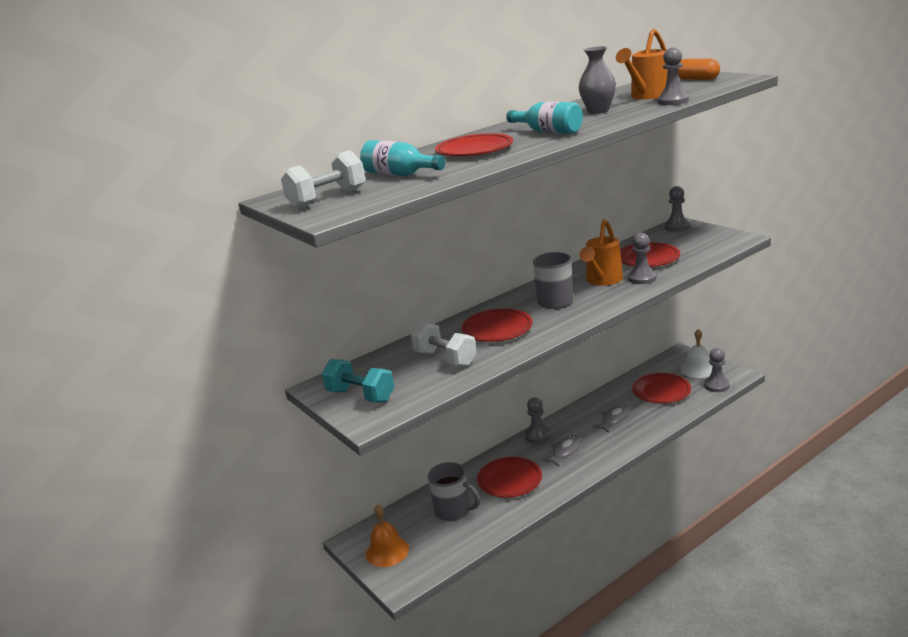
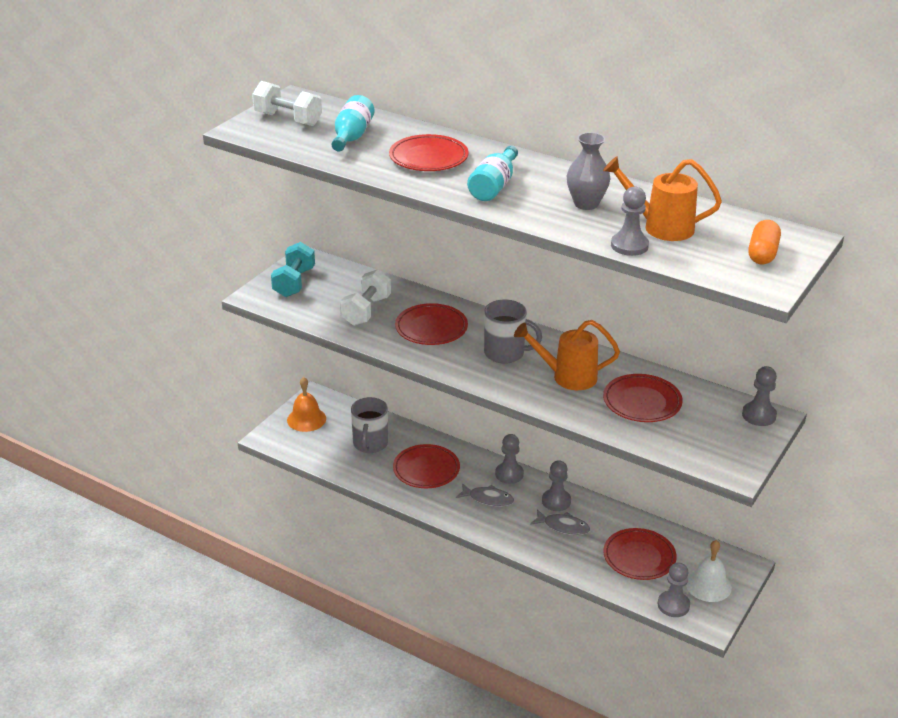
camera: 65 degrees right, 10 degrees up
grey pawn [628,233,656,284] -> grey pawn moved to [542,460,571,511]

